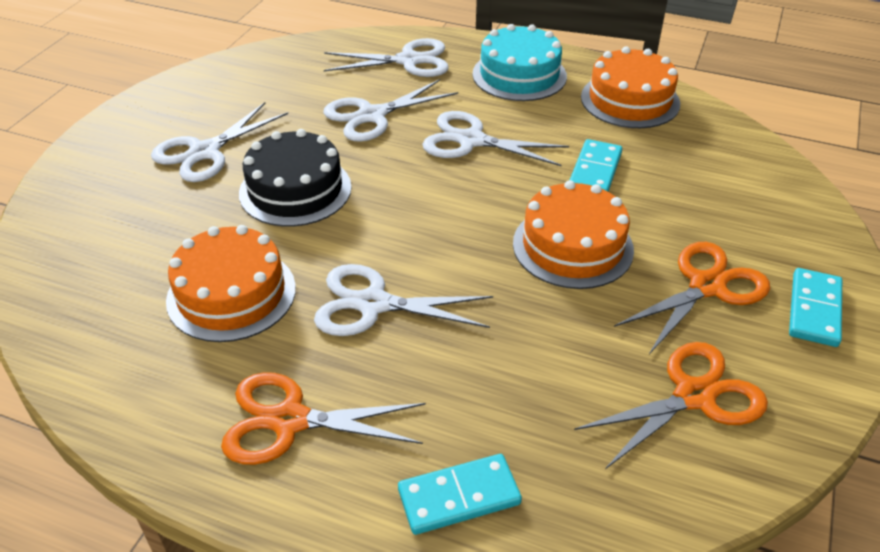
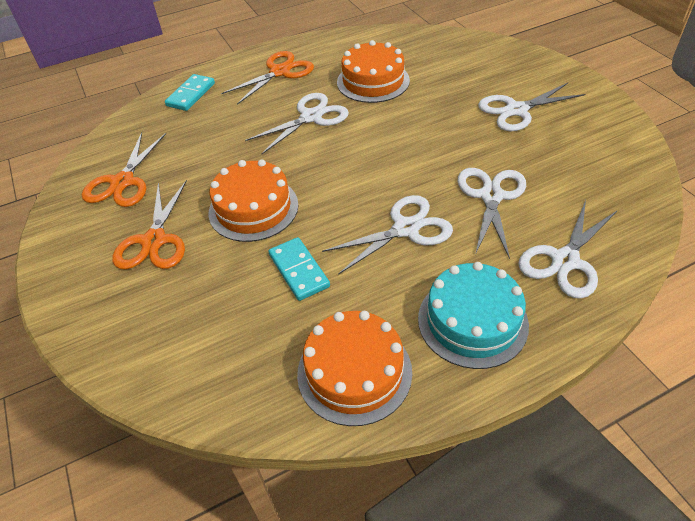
camera: 135 degrees right, 5 degrees up
white scissors [151,102,288,182] -> white scissors turned 105 degrees counterclockwise [478,83,585,131]
black cake [239,129,352,227] -> none
turquoise domino [789,268,842,347] -> none

